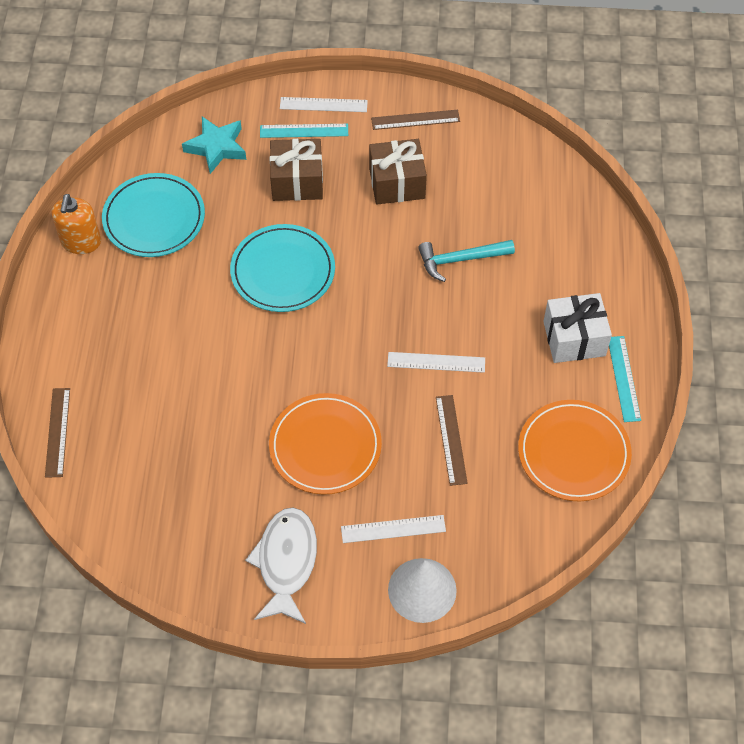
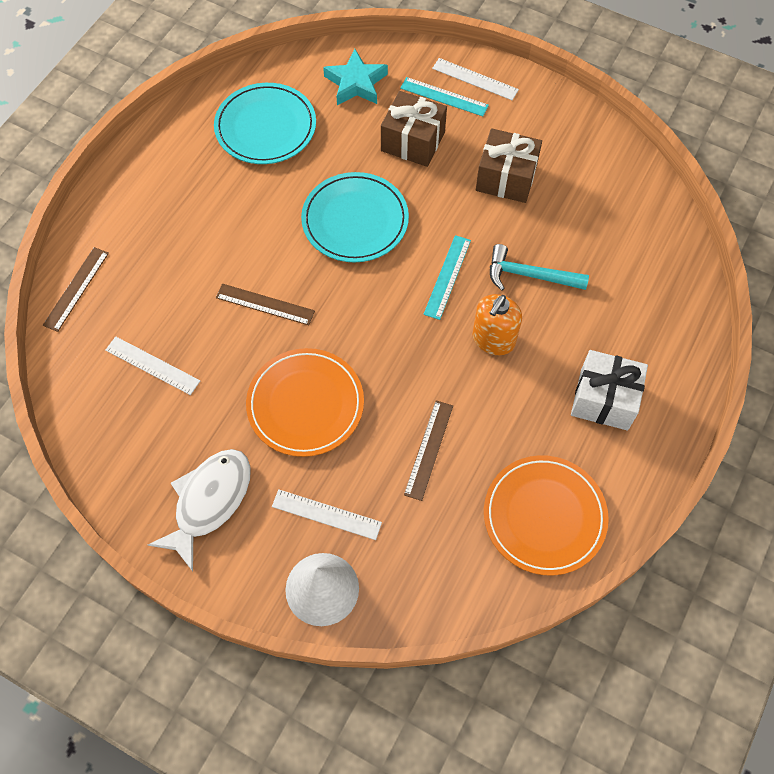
camera: 25 degrees right, 5 degrees up
orange soap dispenser [52,194,101,254] -> orange soap dispenser moved to [473,294,522,355]
brown ruler [371,110,460,130] -> brown ruler moved to [216,284,315,325]
white ruler [387,352,485,373] -> white ruler moved to [105,336,200,395]
turquoise ruler [609,336,641,422] -> turquoise ruler moved to [423,235,471,320]

